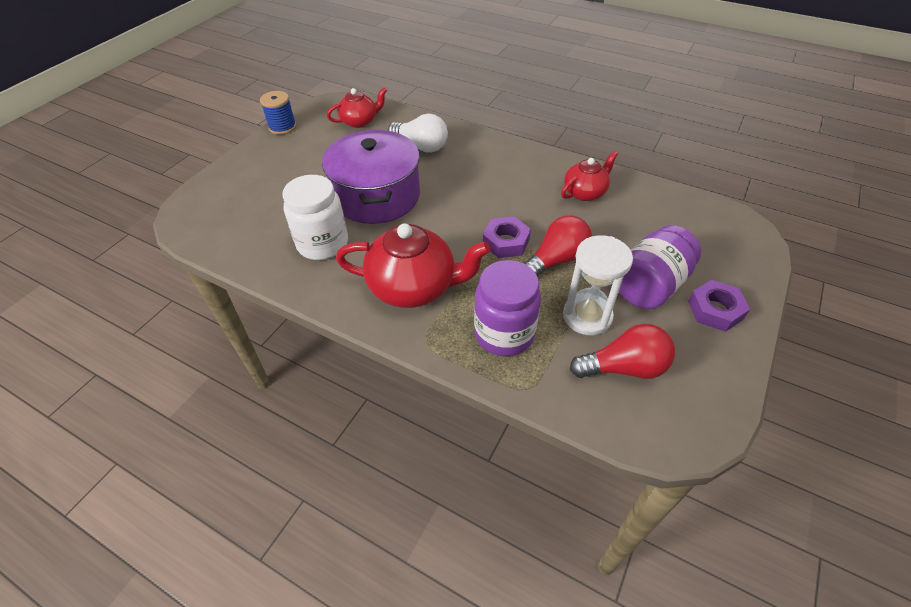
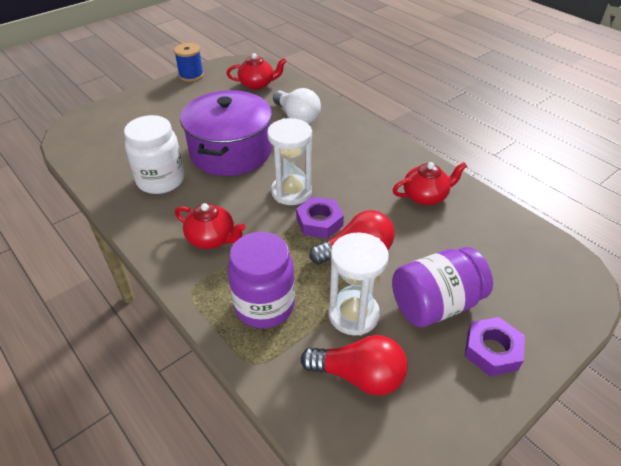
camera: 20 degrees right, 5 degrees down
red teapot [336,223,491,308] -> red teapot [175,203,246,249], size x0.59
none -> white hourglass [267,118,312,205]

